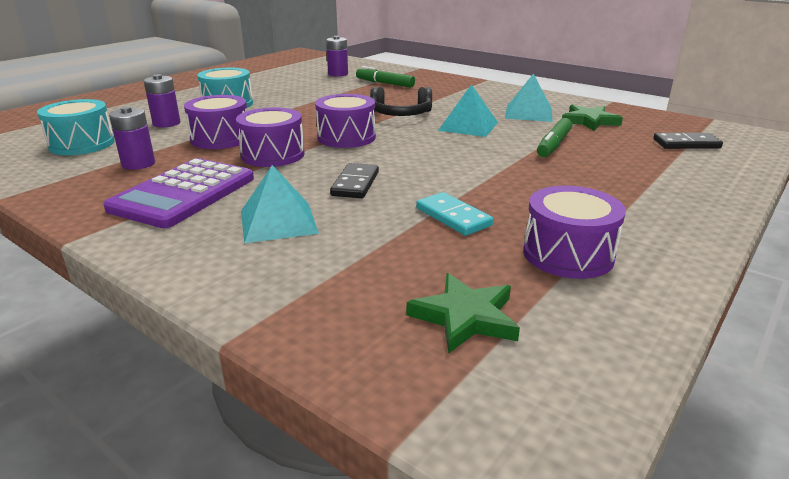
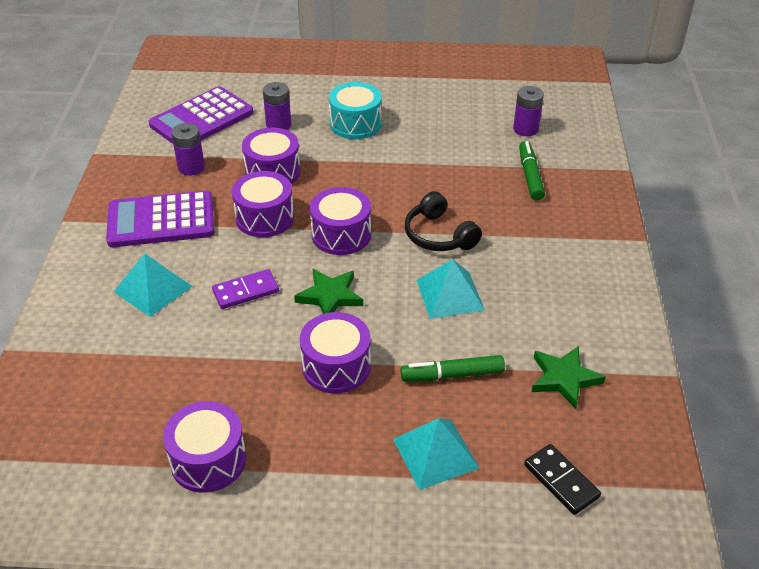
camera: 55 degrees right, 15 degrees up
turquoise drum [37,99,115,155] -> purple calculator [149,86,253,144]
black domino [330,163,379,198] -> purple domino [212,269,279,309]
green star [407,273,520,353] -> green star moved to [294,269,363,314]
turquoise domino [416,192,494,236] -> none
turquoise pyramid [505,73,553,122] -> turquoise pyramid moved to [393,418,479,490]
none -> purple drum [300,312,371,393]

